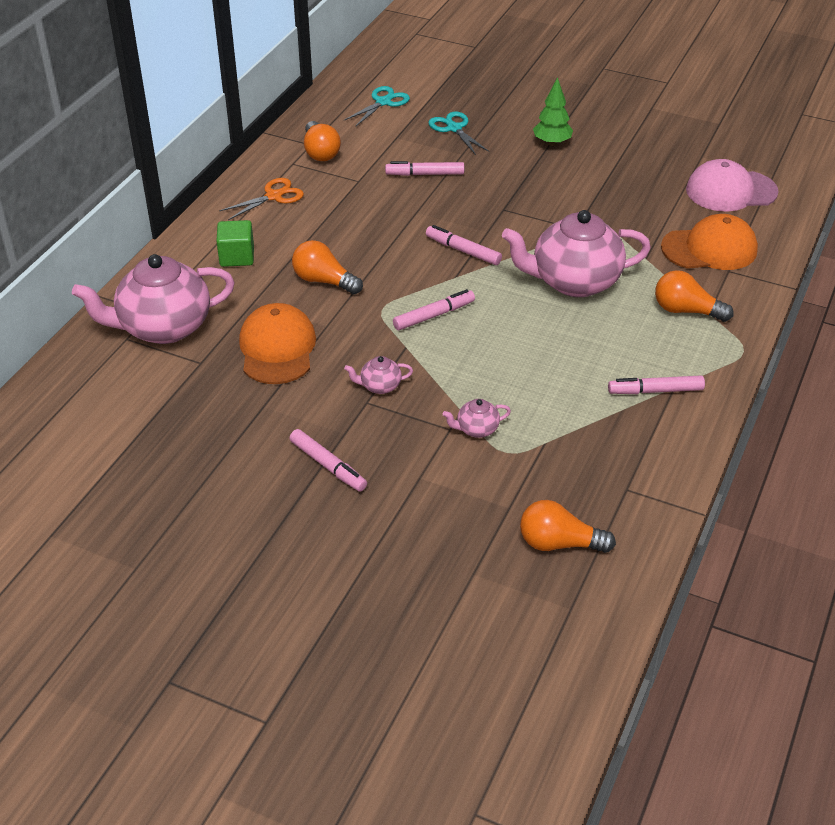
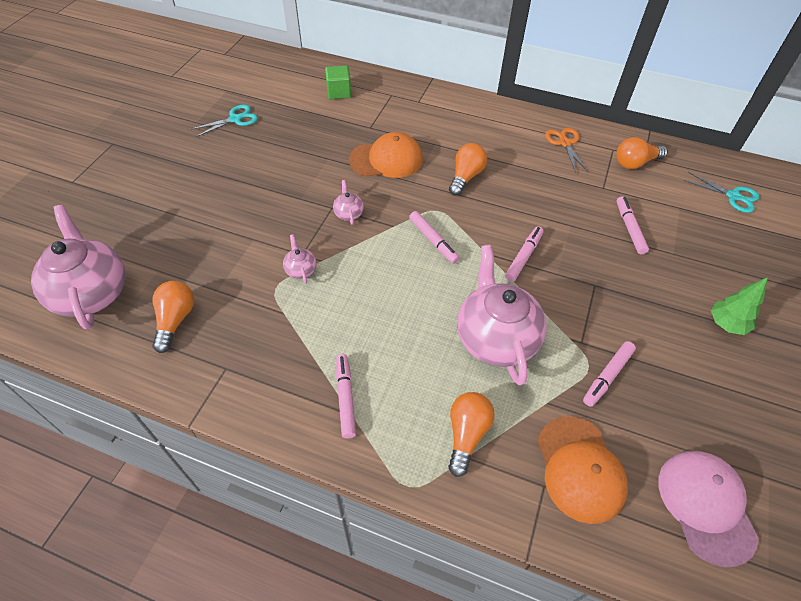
camera: 85 degrees right, 10 degrees up
pink teapot [72,254,235,344] -> pink teapot moved to [31,205,125,330]
green cube [216,220,254,267] -> green cube moved to [325,65,351,99]
orange scissors [219,178,304,220] -> orange scissors turned 150 degrees counterclockwise [545,128,588,173]
pink marker [290,429,367,492] -> pink marker moved to [583,341,636,407]
turquoise scissors [428,112,489,155] -> turquoise scissors moved to [192,105,258,137]

